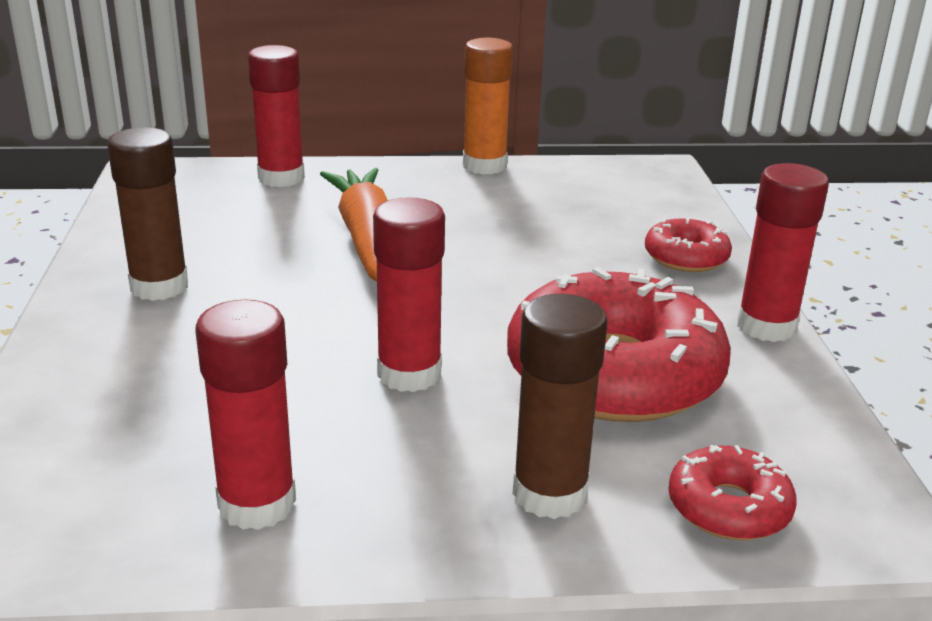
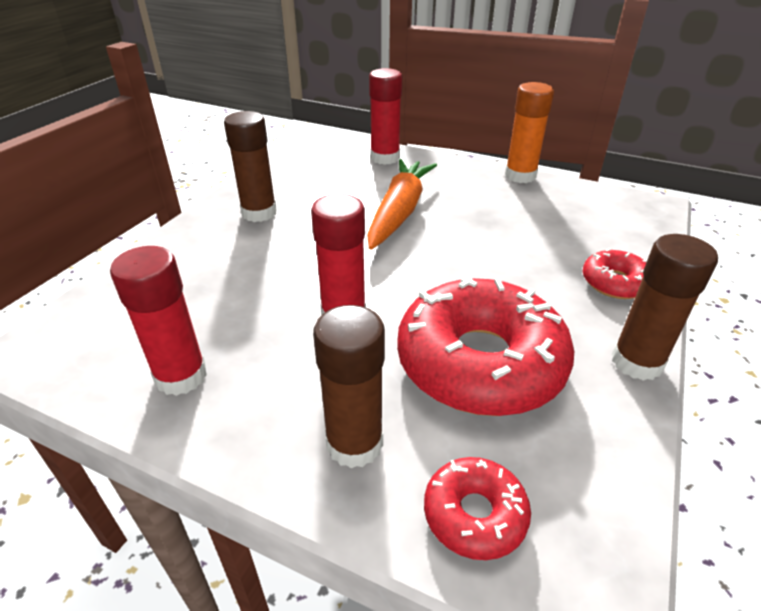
camera: 30 degrees right, 10 degrees up
red glue stick [737,163,829,342] -> brown glue stick [612,234,718,381]

